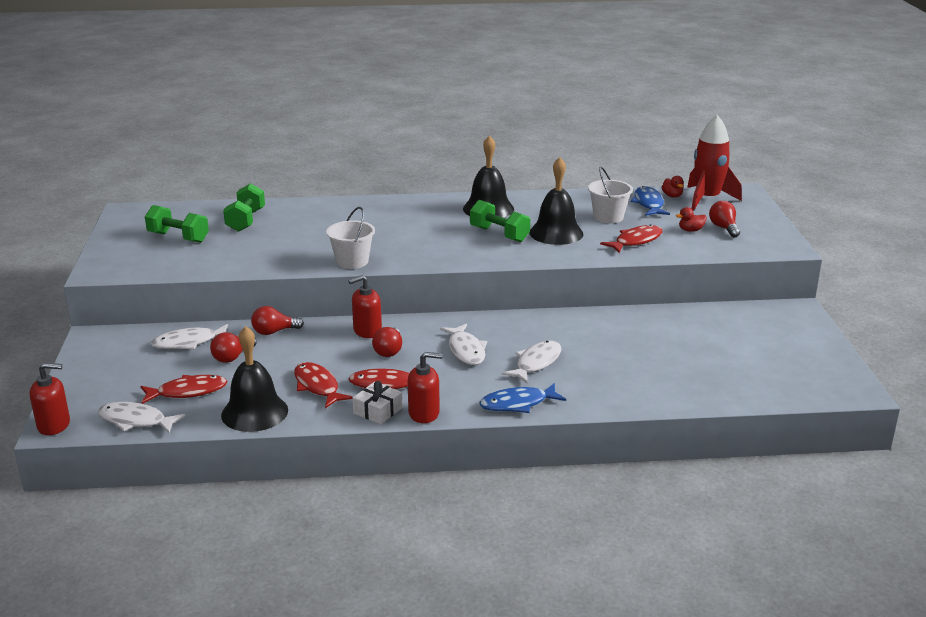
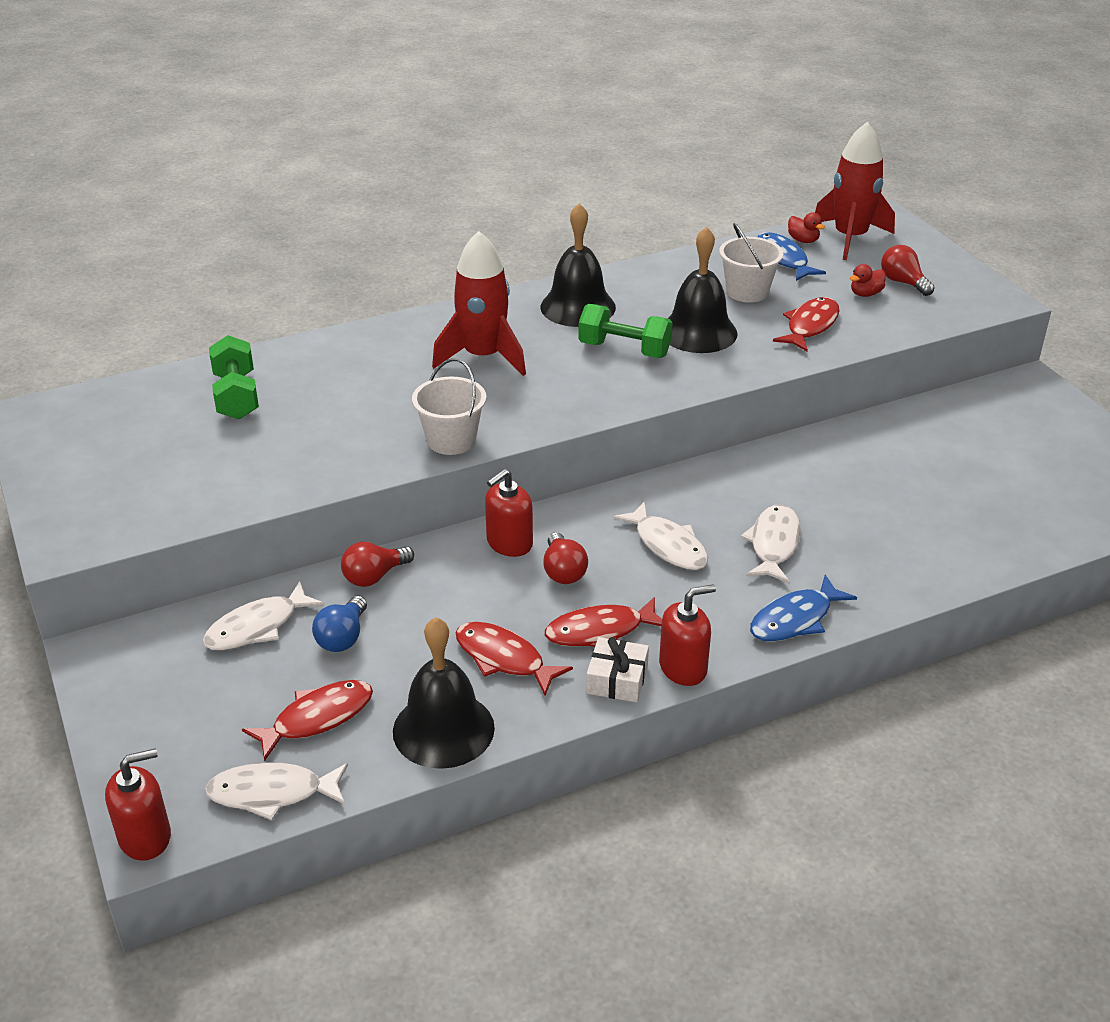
camera: 20 degrees left, 10 degrees up
green dumbbell [145,205,209,243] -> none
red light bulb [210,332,257,363] -> blue light bulb [312,596,367,652]
none -> red rocket [432,231,526,376]

